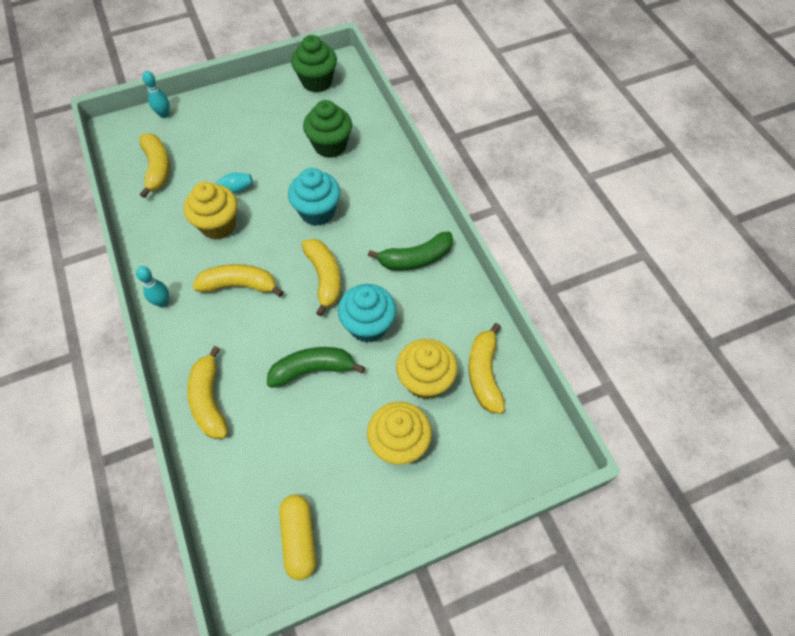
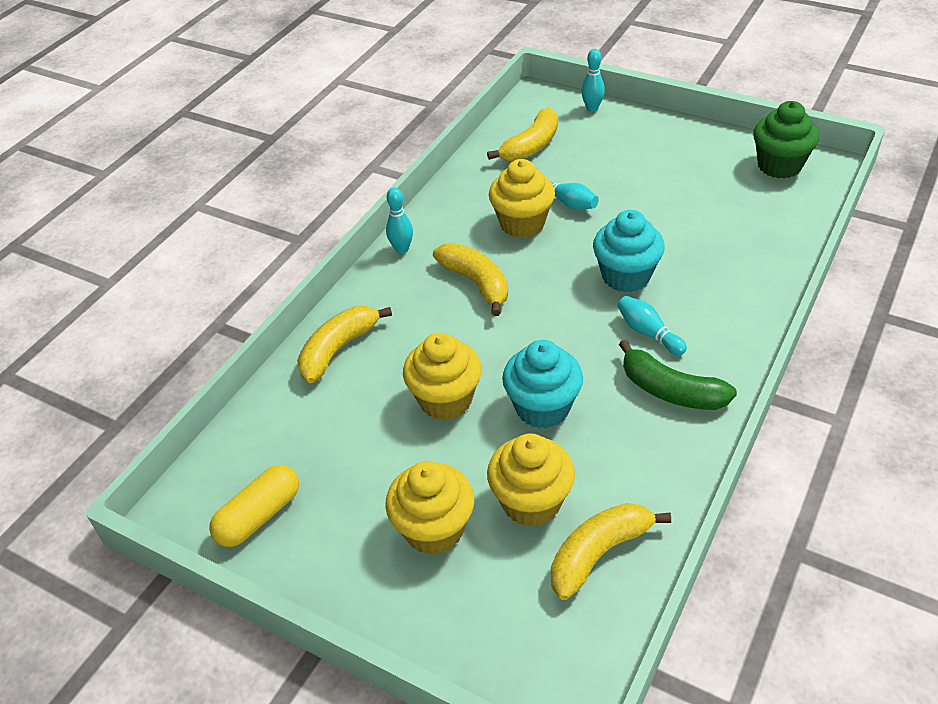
camera: 55 degrees right, 15 degrees down
green banana [267,347,365,388] -> yellow cupcake [403,333,482,420]
yellow banana [302,239,341,316] -> none
green cupcake [303,100,352,158] -> none
none -> turquoise bowling pin [617,296,687,355]

